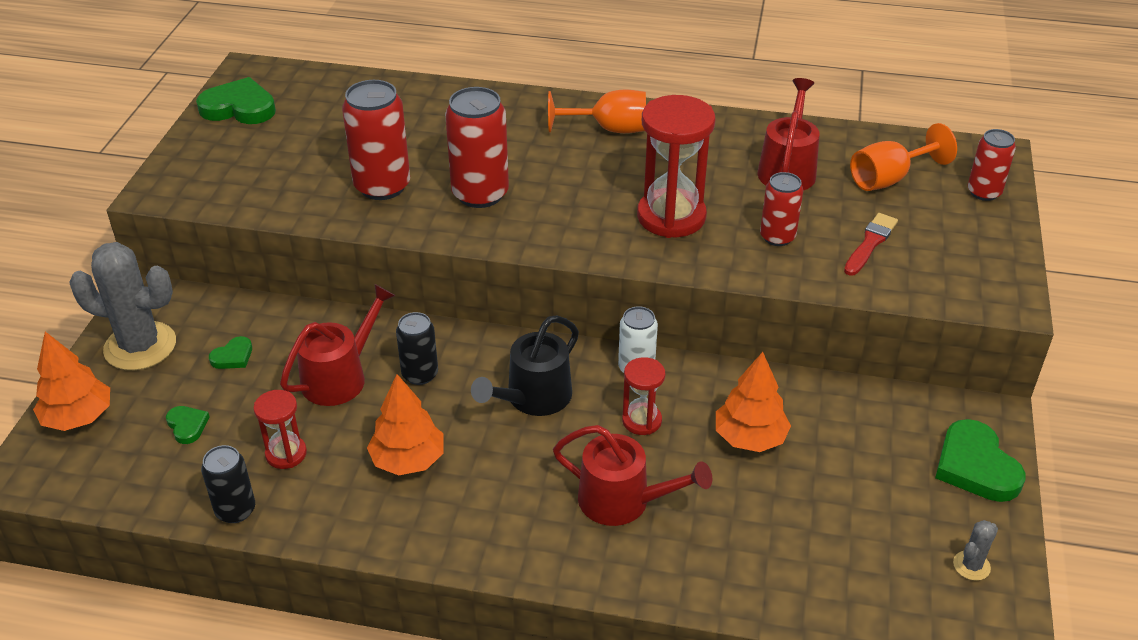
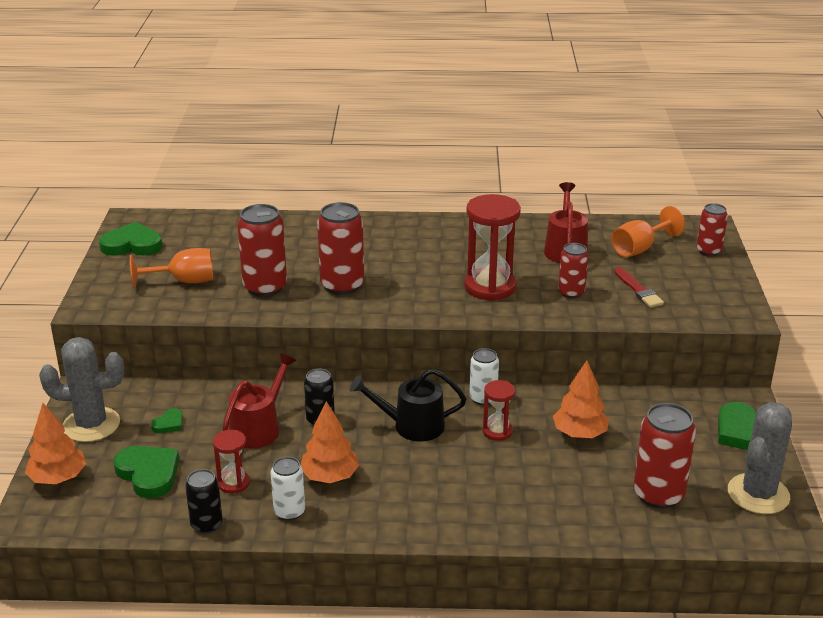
camera: 10 degrees left, 10 degrees down
green heart [166,406,210,444] -> green heart [113,446,179,498], size x1.96
black watering can [471,315,579,416] -> black watering can turned 60 degrees clockwise [349,368,466,442]
orange goblet [548,90,646,133] -> orange goblet moved to [130,248,213,288]
red watering can [553,425,712,526] -> none
red brush [844,213,898,276] -> red brush turned 135 degrees clockwise [614,267,664,308]
grey cactus [953,520,998,581] -> grey cactus [728,402,792,514], size x2.30
none -> white can [271,457,305,521]
none -> red can [633,403,696,508]

